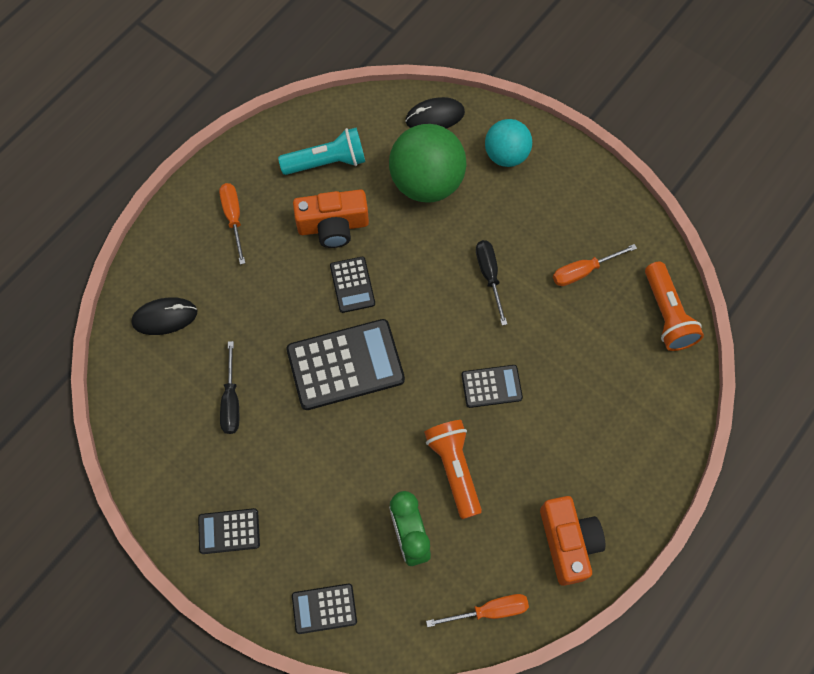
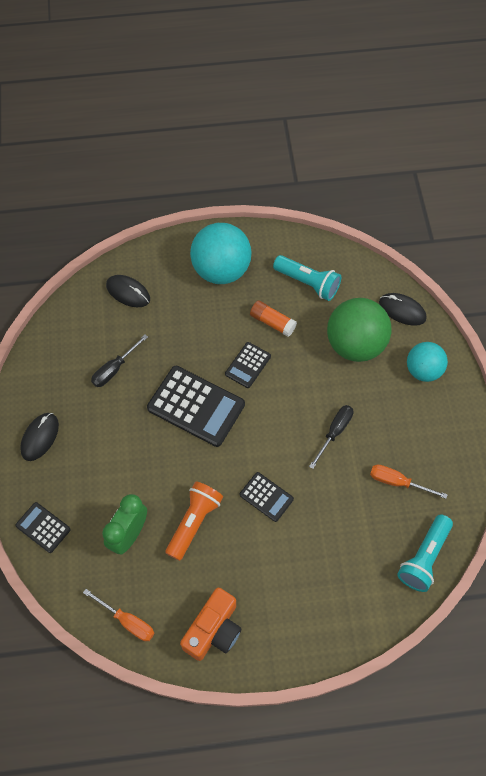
camera: 45 degrees right, 5 degrees down
black calculator [198,508,260,554] -> black mouse [20,413,59,461]
orange screwdriver [219,183,245,265] -> turquoise ball [190,223,252,284]
orange camera [293,189,369,248] -> orange glue stick [250,300,297,337]
orange flashlight [645,262,704,351] -> turquoise flashlight [397,514,453,592]

